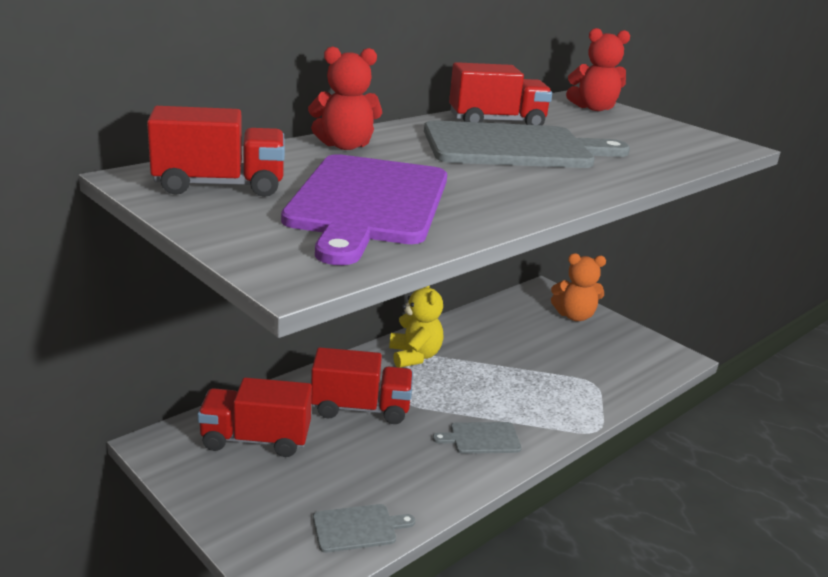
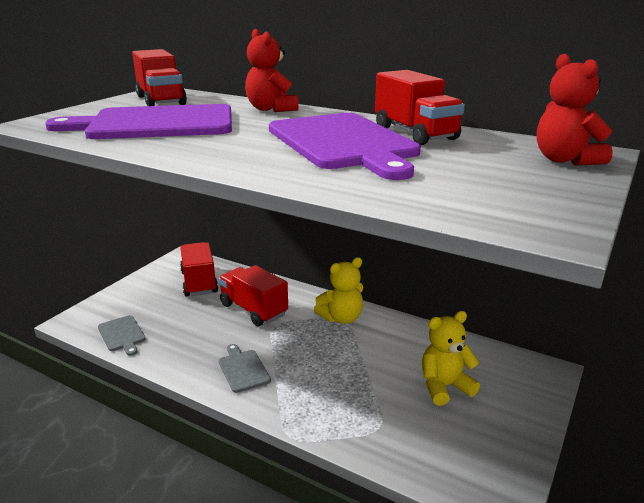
camera: 75 degrees right, 0 degrees up
red truck [311,347,413,424] -> red truck turned 150 degrees clockwise [218,265,288,326]
grey cutting board [424,120,630,168] -> purple cutting board [269,113,421,180]
orange teddy bear [551,253,606,321] -> none
none -> yellow teddy bear [422,311,480,406]

